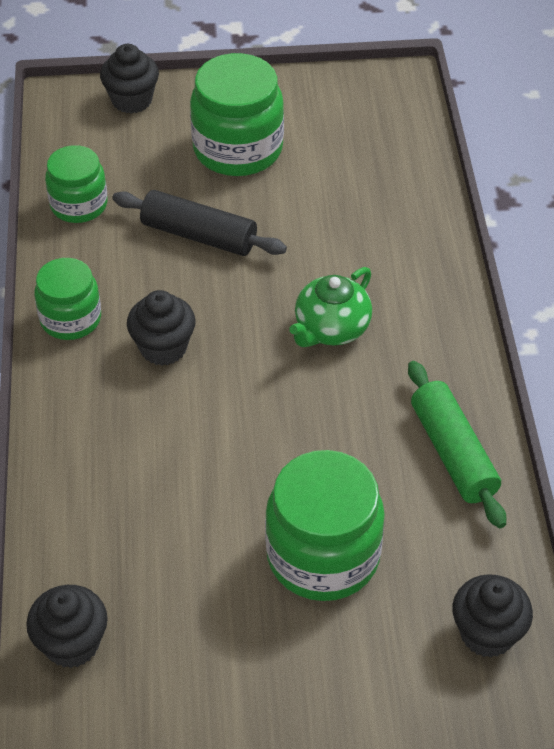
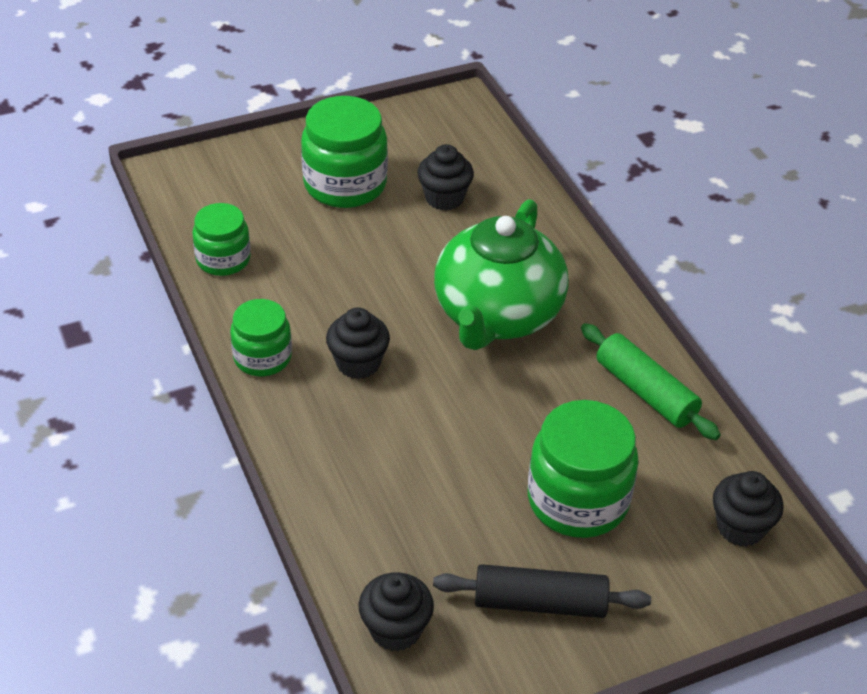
camera: 20 degrees left, 5 degrees down
black cupcake [100,44,159,114] -> black cupcake moved to [417,144,474,211]
black rolling pin [113,190,287,256] -> black rolling pin moved to [433,564,651,618]
green teapot [289,267,372,347] -> green teapot [434,199,569,350], size x1.90

